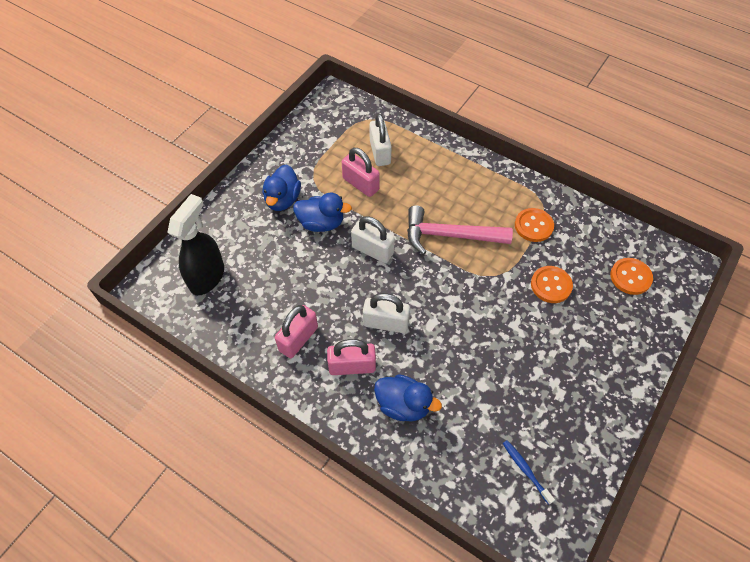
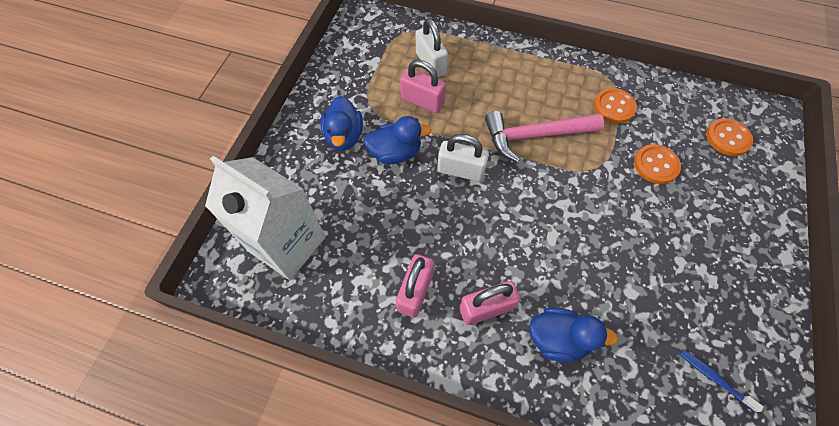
camera: 15 degrees left, 5 degrees up
black spray bottle [167,194,224,295] -> white carton [205,156,325,280]
white padlock [363,293,410,333] -> none

